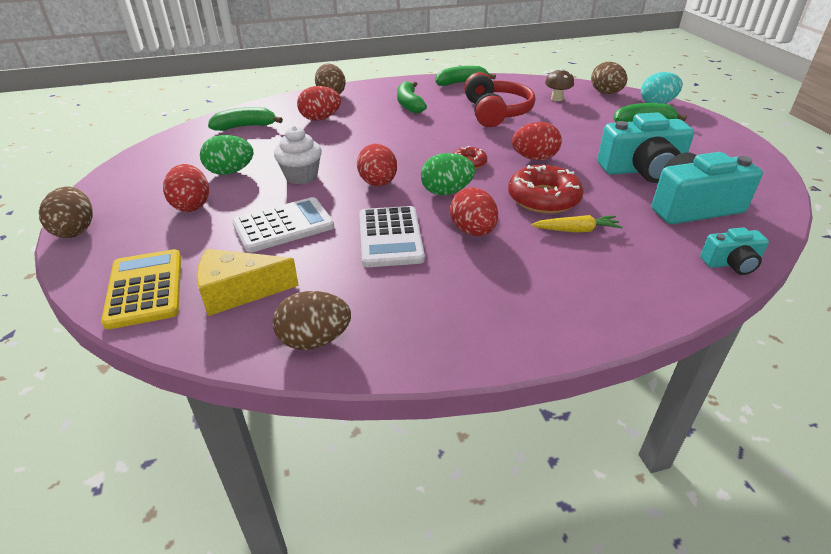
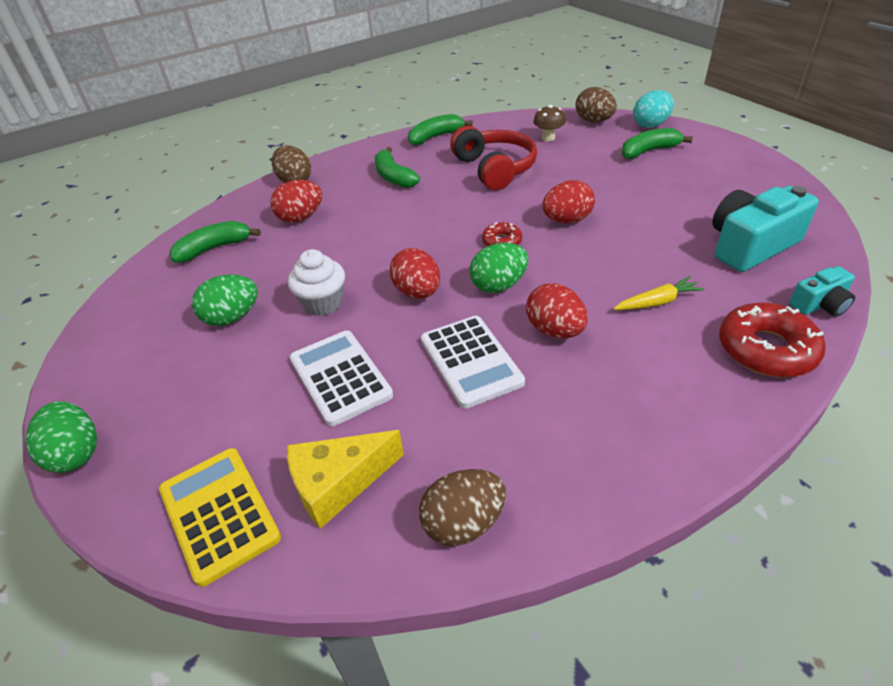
camera: 15 degrees left, 5 degrees up
brown egg [39,187,93,238] -> green egg [25,401,97,473]
red egg [163,164,209,212] -> none
white calculator [232,197,334,253] -> white calculator turned 75 degrees counterclockwise [290,331,393,426]
red donut [508,165,584,214] -> red donut moved to [719,303,826,377]
turquoise camera [598,112,694,183] -> none

